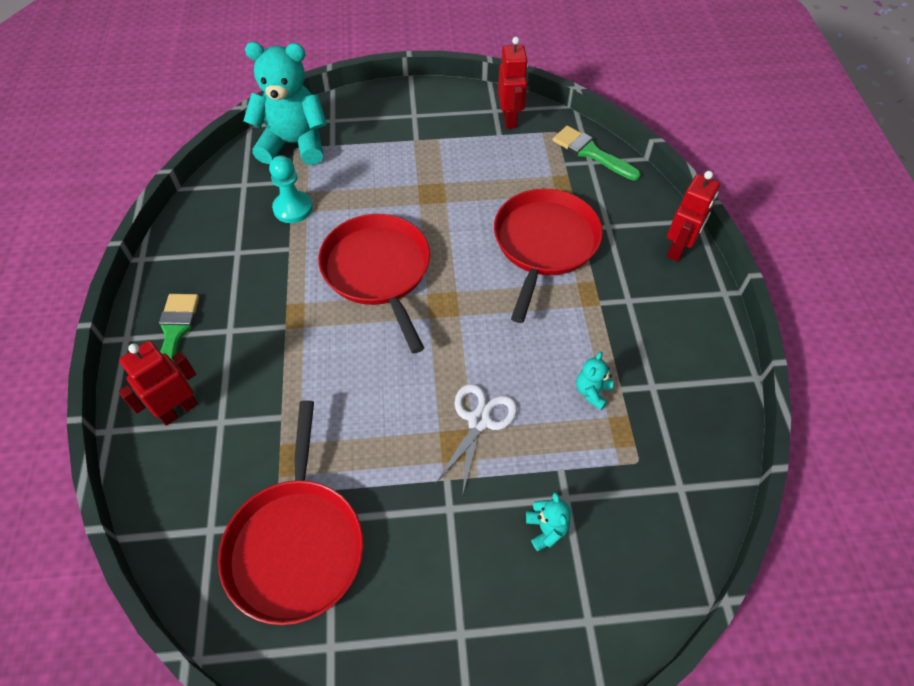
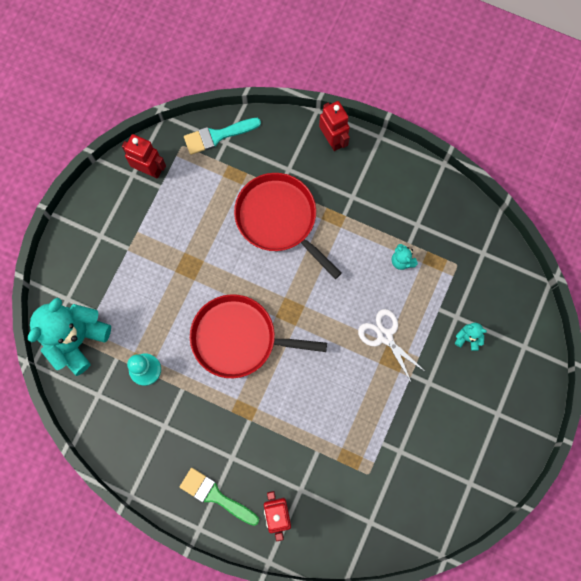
camera: 60 degrees left, 20 degrees up
red pan [218,400,363,625] -> none
green brush [552,126,641,181] -> turquoise brush [184,118,261,155]

